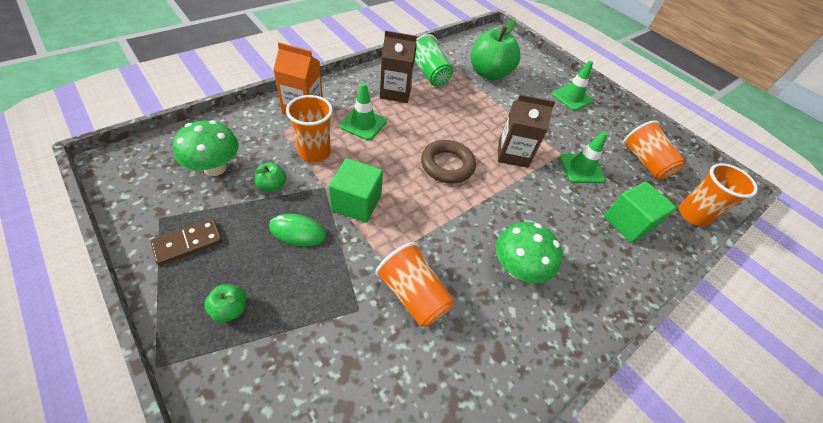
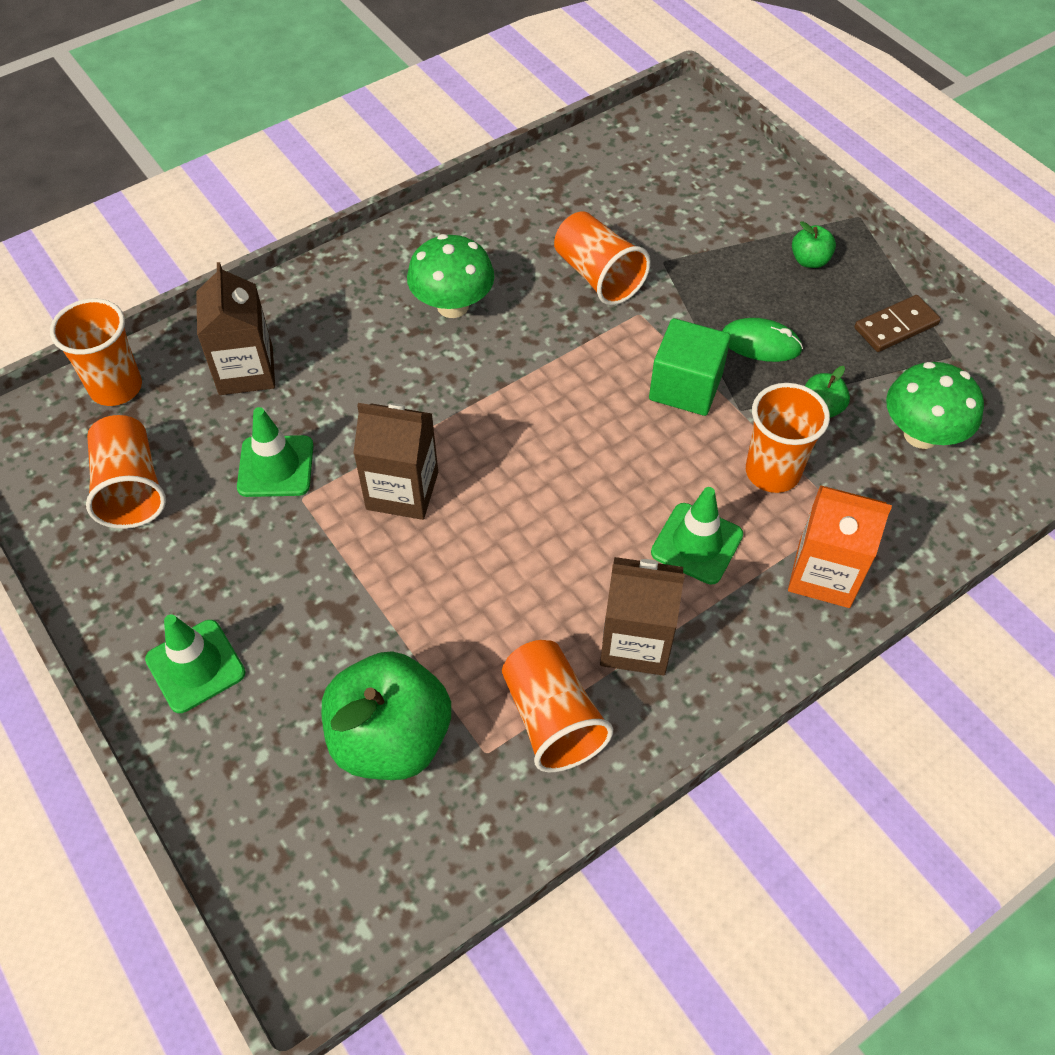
camera: 170 degrees left, 5 degrees up
green cup [414,34,453,86] -> orange cup [502,640,613,772]
brown ring [421,140,476,184] -> none
green cube [604,182,677,243] -> brown carton [196,262,275,395]

